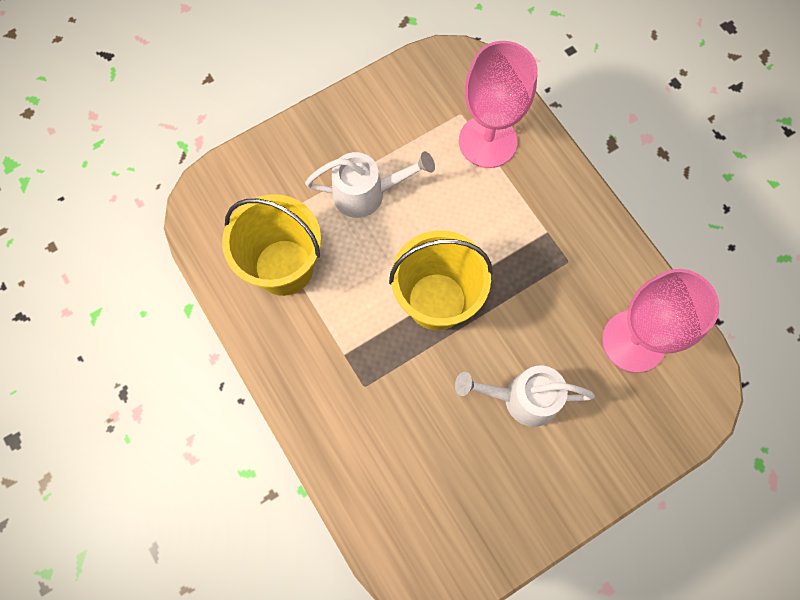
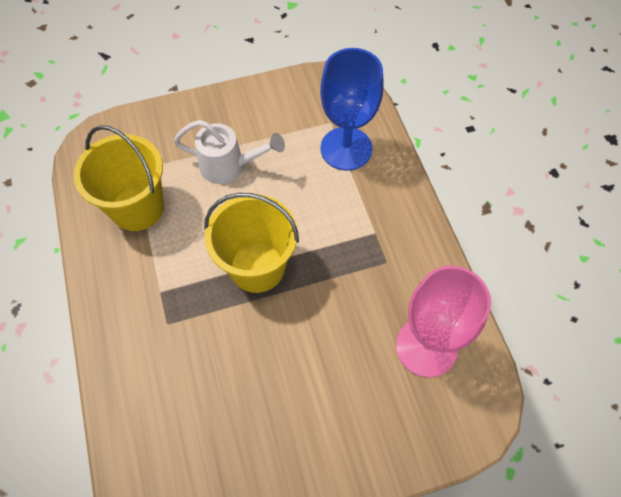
camera: 15 degrees right, 10 degrees down
white watering can [455,365,595,427] -> none
pink goblet [459,41,537,168] -> blue goblet [320,48,383,171]

